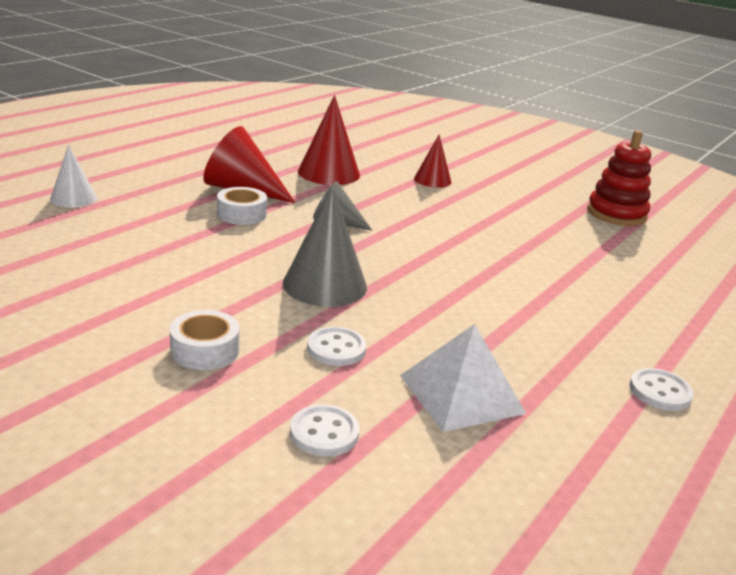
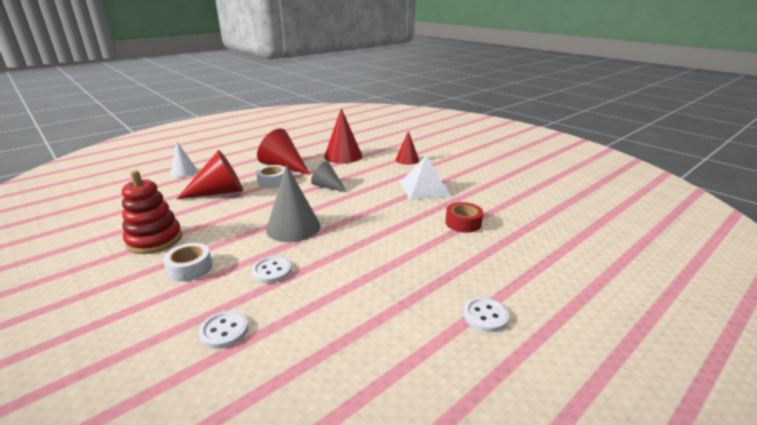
camera: 15 degrees right, 0 degrees up
white pyramid [400,324,526,432] -> white pyramid moved to [400,155,451,200]
red stacking toy [587,130,651,226] -> red stacking toy moved to [122,170,182,254]
none -> red cone [177,150,243,199]
none -> red tape [445,202,483,233]

